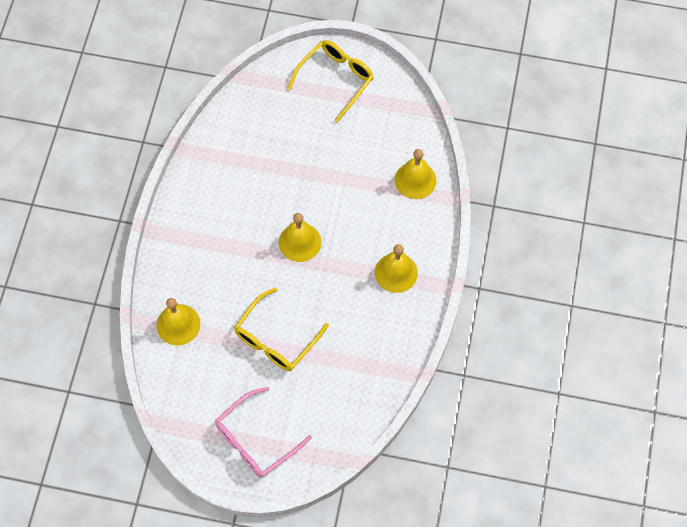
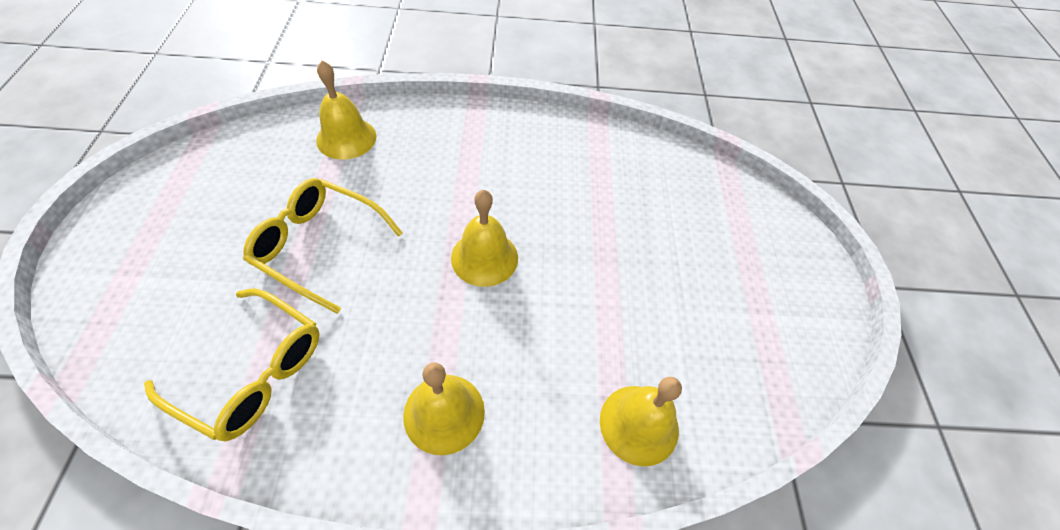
camera: 75 degrees right, 10 degrees down
pink glasses [215,387,312,478] -> none
yellow glasses [287,40,374,123] -> yellow glasses moved to [144,288,319,442]

